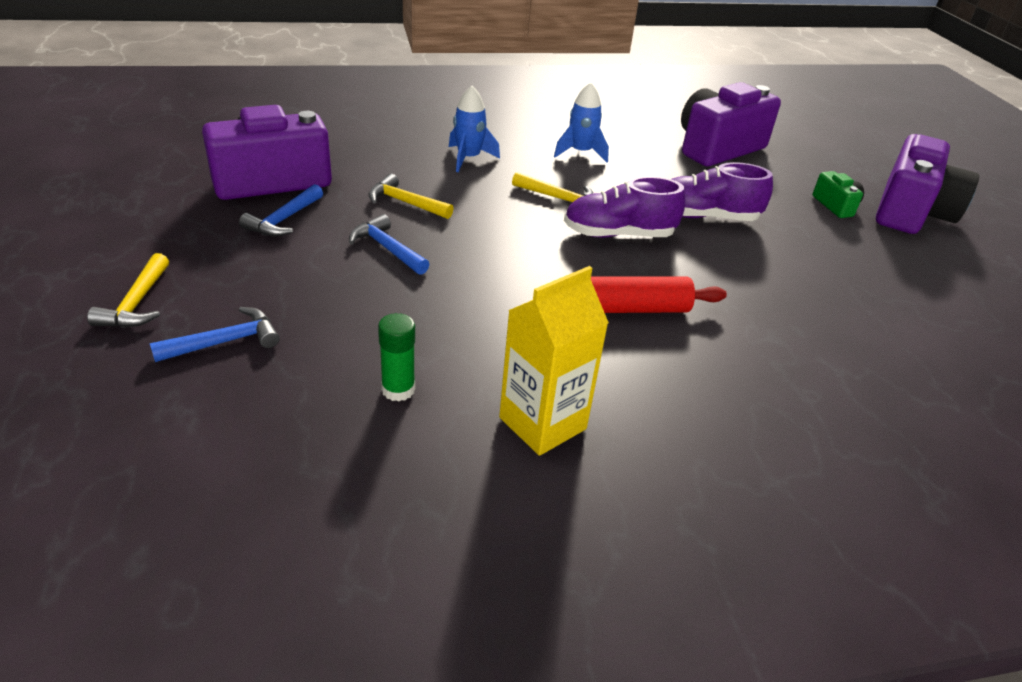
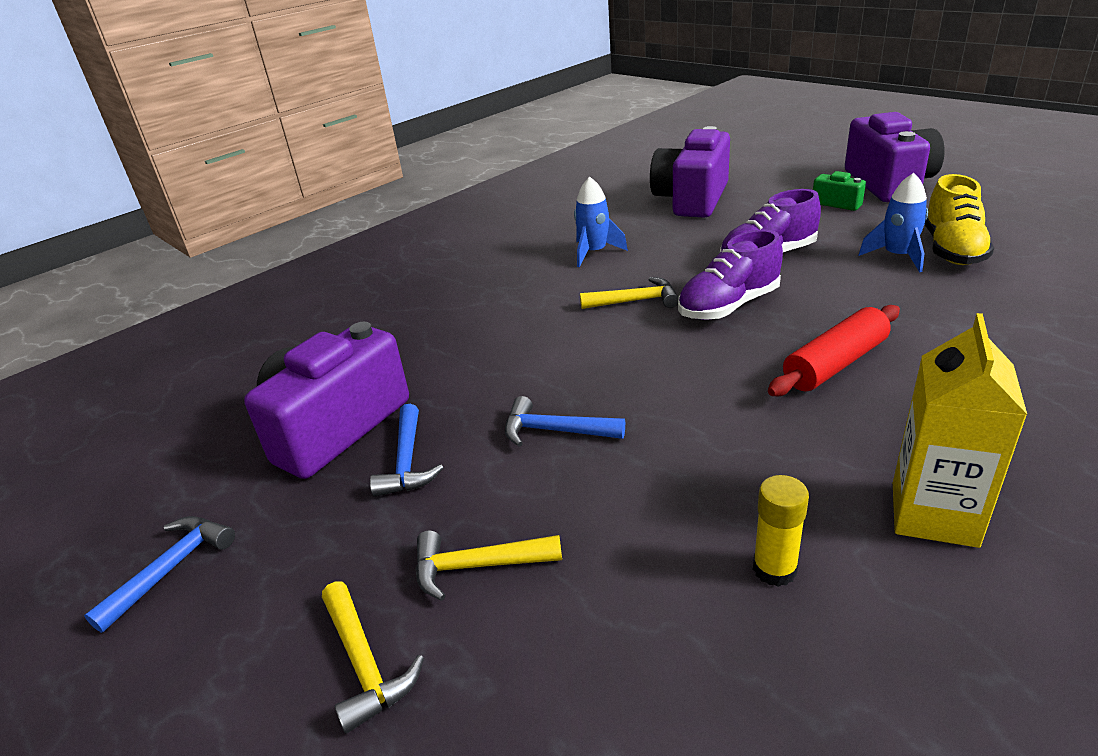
camera: 25 degrees left, 5 degrees down
blue hammer [150,307,280,362] -> blue hammer moved to [84,516,235,633]
yellow hammer [368,174,453,219] -> yellow hammer moved to [415,531,562,601]
green glue stick [378,313,415,402] -> yellow glue stick [753,475,809,587]
blue rocket [449,86,500,172] -> blue rocket moved to [859,173,928,272]
none -> yellow shoe [925,174,994,265]

